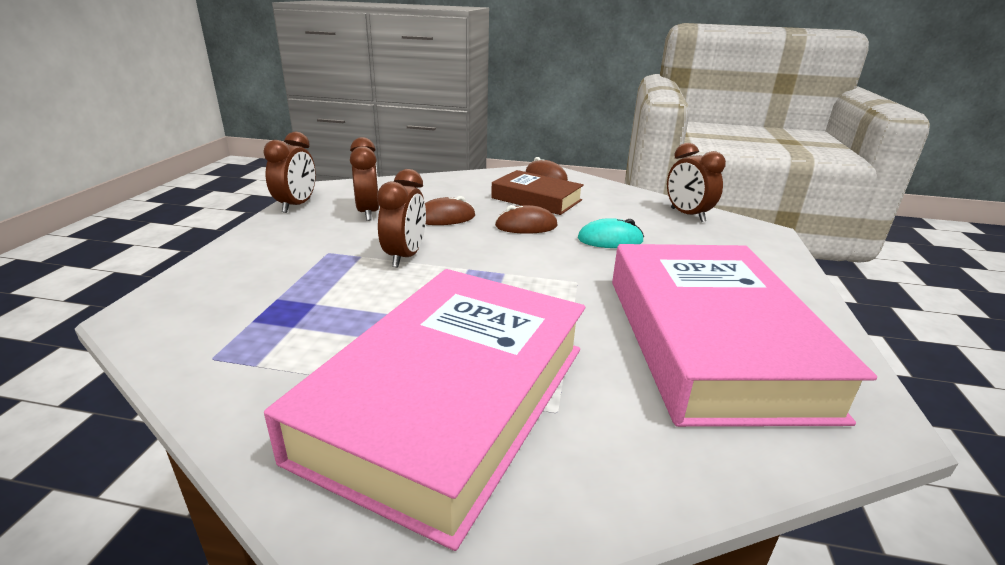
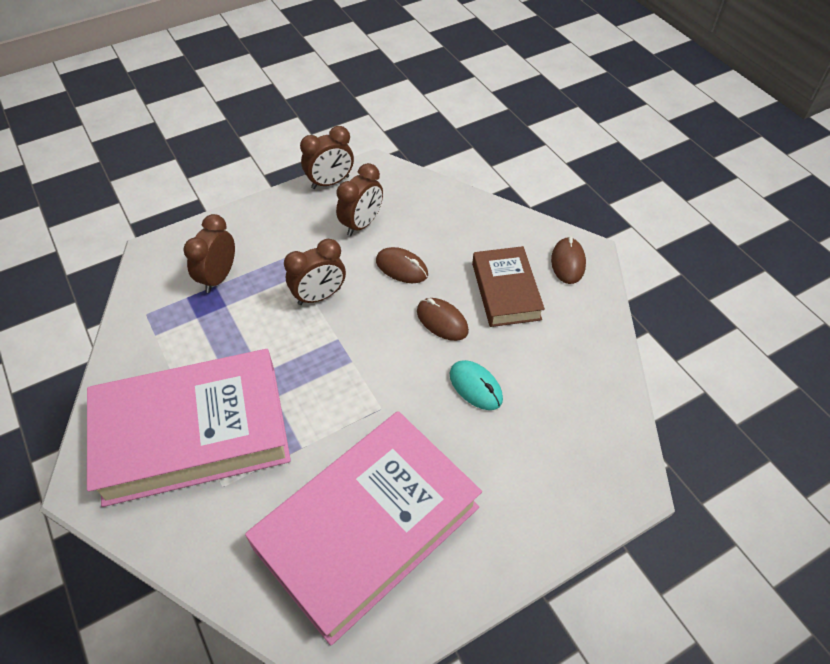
camera: 50 degrees right, 25 degrees up
brown clock [667,143,726,222] -> brown clock moved to [183,214,235,293]

